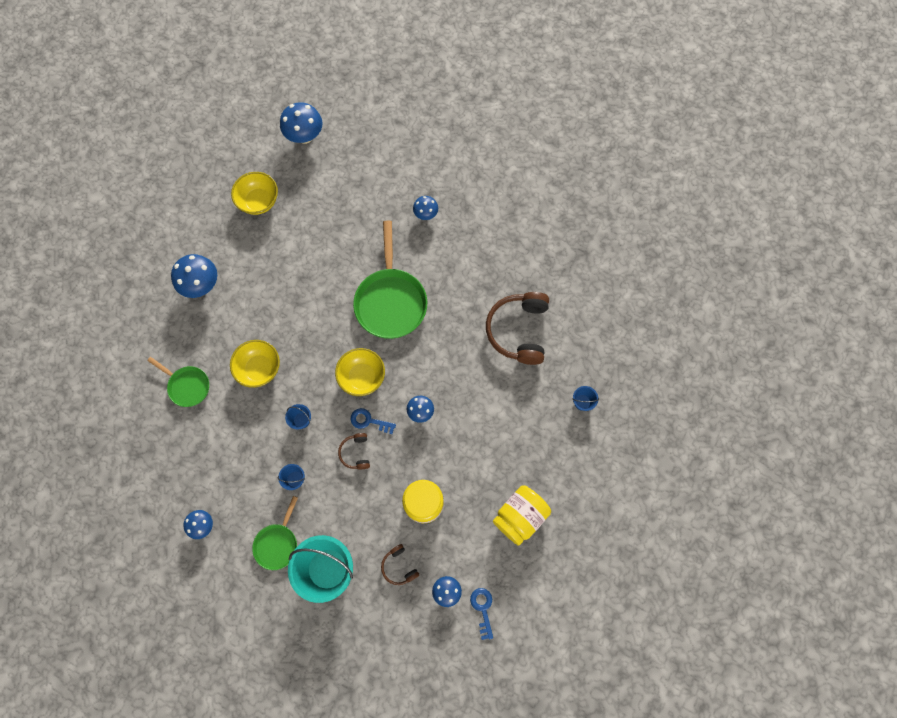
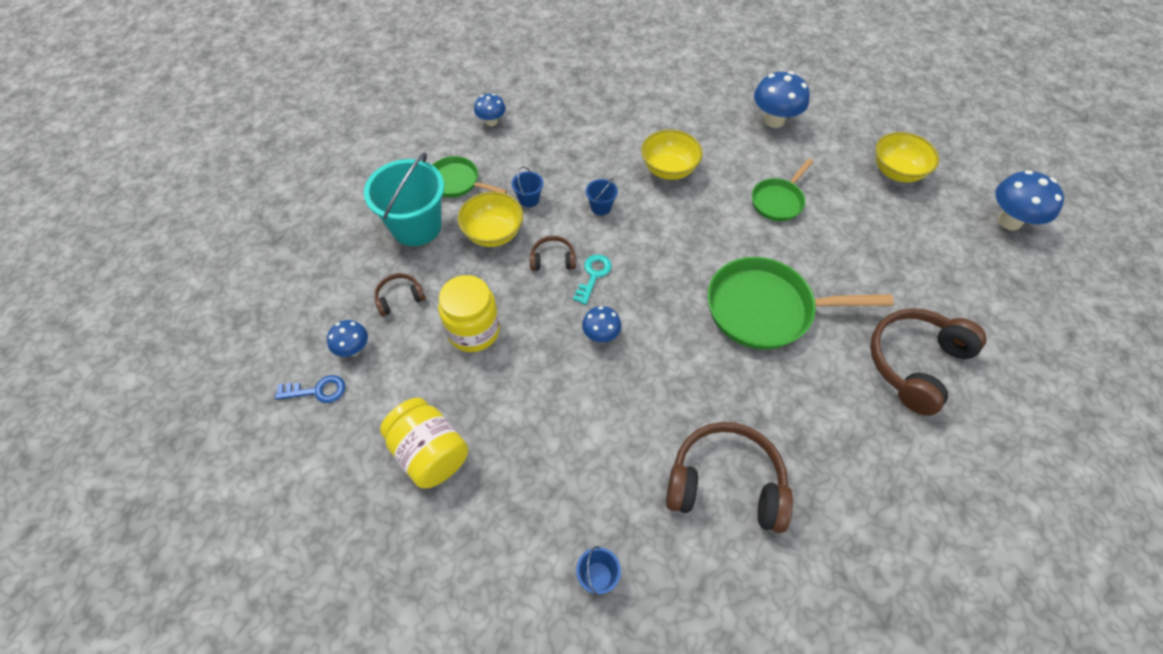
camera: 95 degrees right, 15 degrees down
green pan [148,357,209,407] -> green pan moved to [752,158,813,221]
yellow bowl [335,348,385,396] -> yellow bowl moved to [458,192,523,247]
blue key [351,408,396,434] -> turquoise key [573,254,612,305]
blue mushroom [413,196,438,220] -> brown headphones [870,308,987,416]

